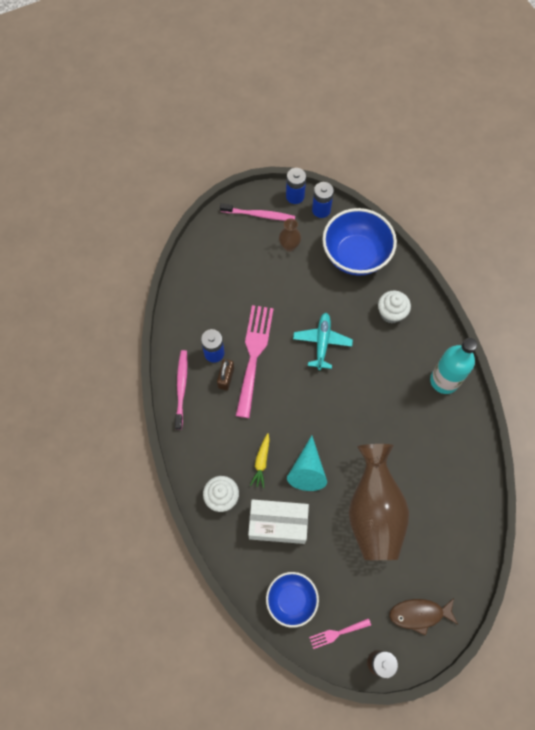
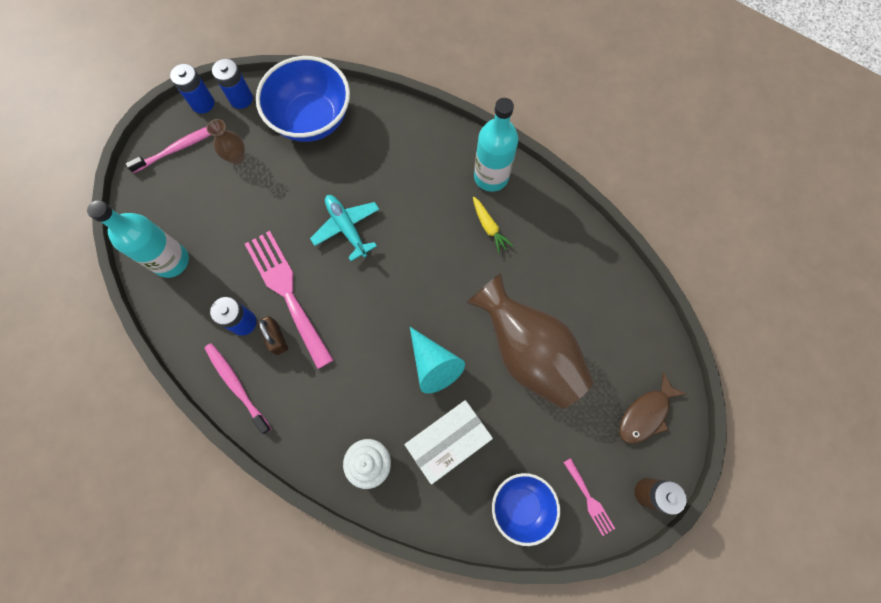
camera: 40 degrees left, 5 degrees up
yellow carrot [250,433,270,488] -> yellow carrot moved to [473,196,513,254]
pink fork [309,618,371,649] -> pink fork turned 60 degrees counterclockwise [563,458,615,536]
white cupcake [378,291,411,323] -> none
none -> turquoise bottle [87,200,189,278]

